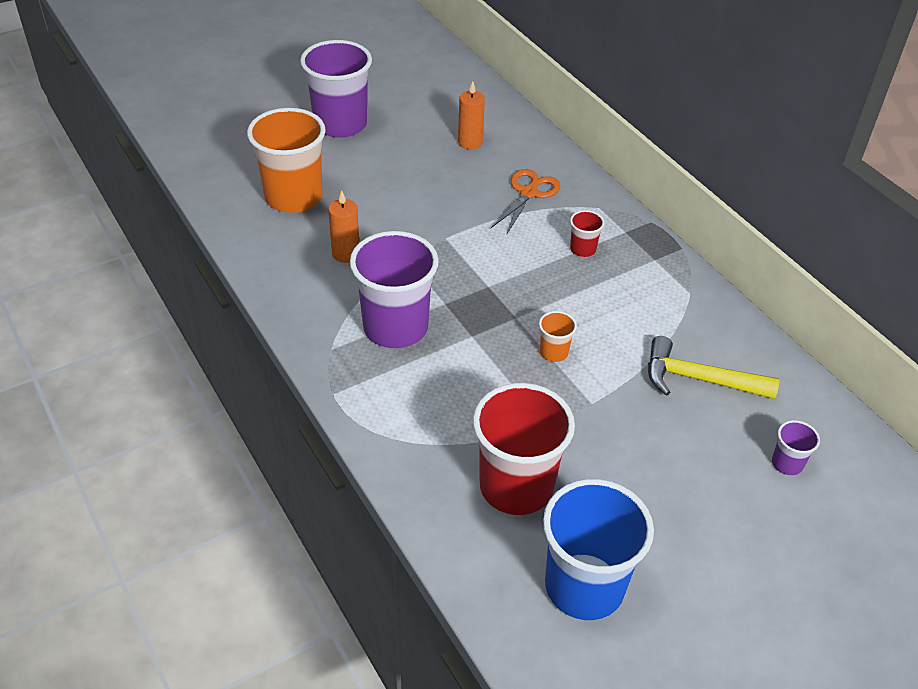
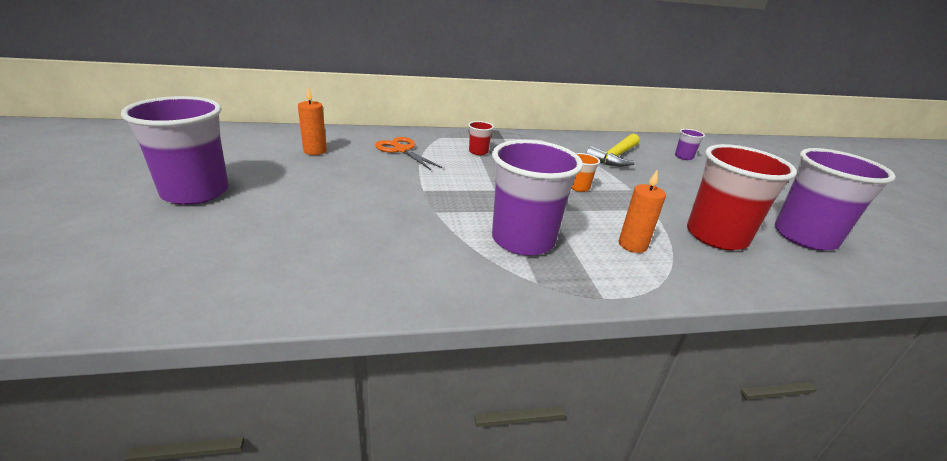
camera: 70 degrees left, 15 degrees down
orange cup [247,108,326,213] -> none
orange candle [328,190,359,263] -> orange candle moved to [619,169,666,253]
blue cup [543,479,654,620] -> purple cup [775,148,896,251]

